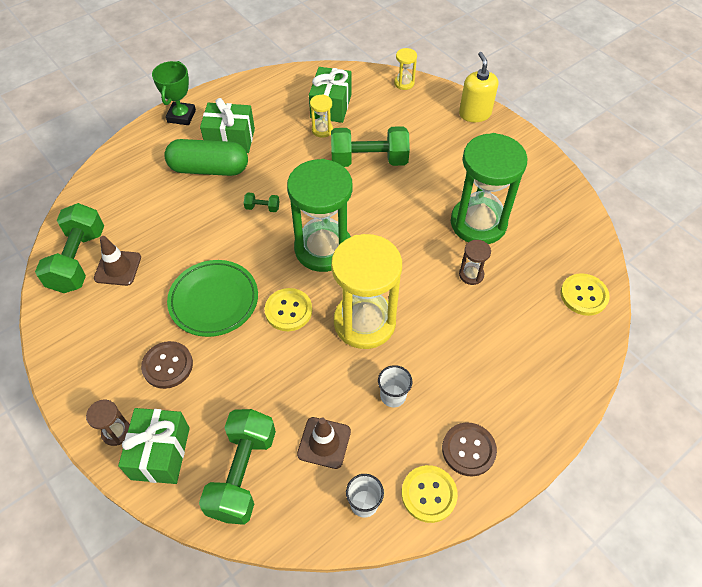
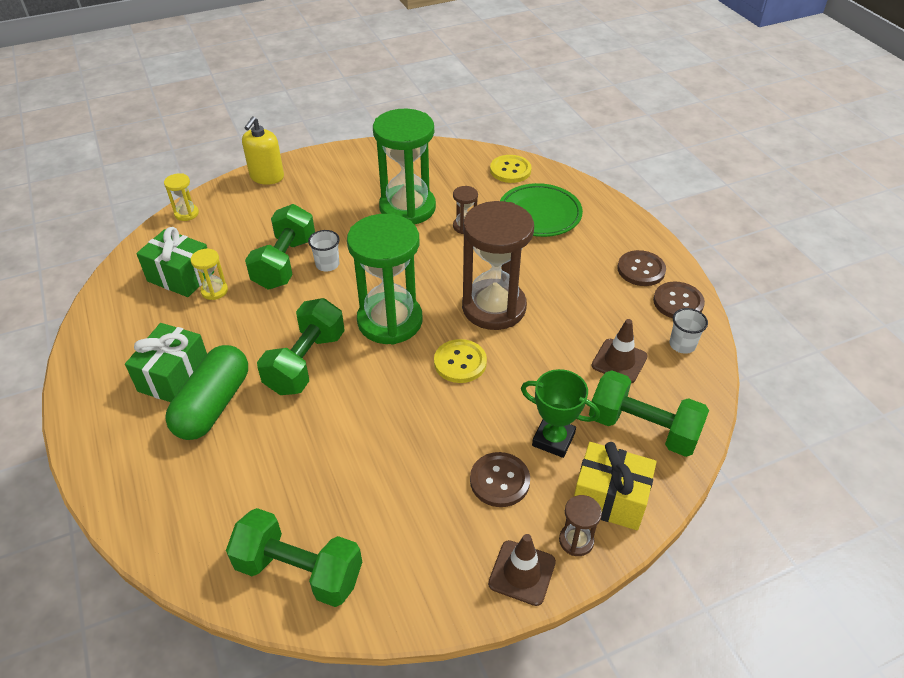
camera: 75 degrees left, 10 degrees down
brown traffic cone [94,236,141,286] -> brown traffic cone moved to [488,534,556,606]
green gift [118,408,190,484] -> yellow gift [574,442,656,530]
green trophy [152,61,196,125] -> green trophy moved to [521,369,600,458]
green plate [167,260,258,337] -> green plate moved to [500,183,583,237]
green dumbbell [244,192,280,212] -> green dumbbell [257,298,345,395], size x2.39
yellow hourglass [331,234,402,349] -> brown hourglass [462,201,534,330]
white cup [378,365,412,407] -> white cup moved to [308,230,340,272]
yellow button [401,465,458,523] -> brown button [653,281,705,319]
yellow soap dispenser [459,52,498,122] -> yellow soap dispenser turned 75 degrees counterclockwise [242,117,284,185]

